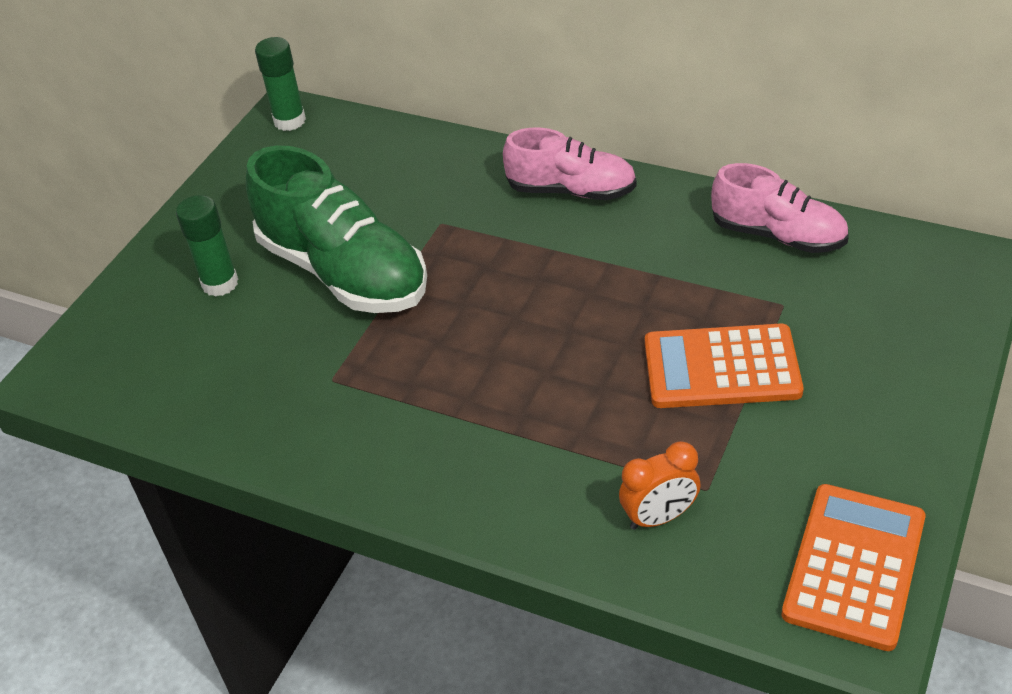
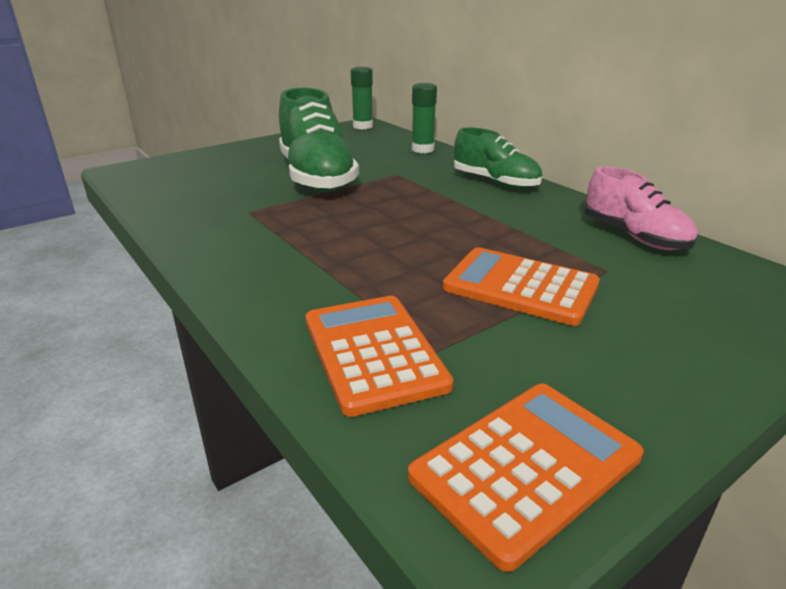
camera: 25 degrees right, 15 degrees down
green glue stick [176,195,238,297] -> green glue stick moved to [412,83,437,153]
pink shoe [503,128,637,200] -> green shoe [454,127,542,189]
orange clock [619,441,701,530] -> orange calculator [306,296,453,417]

